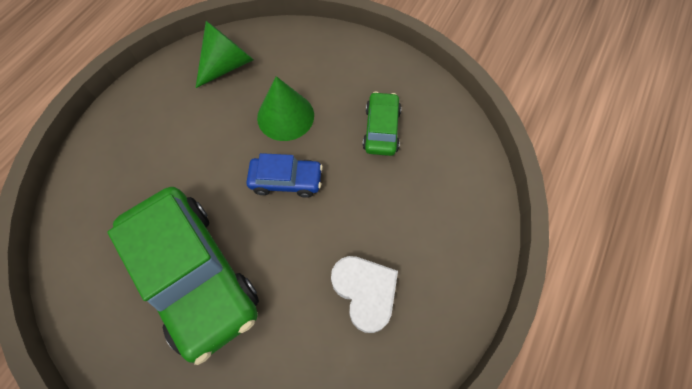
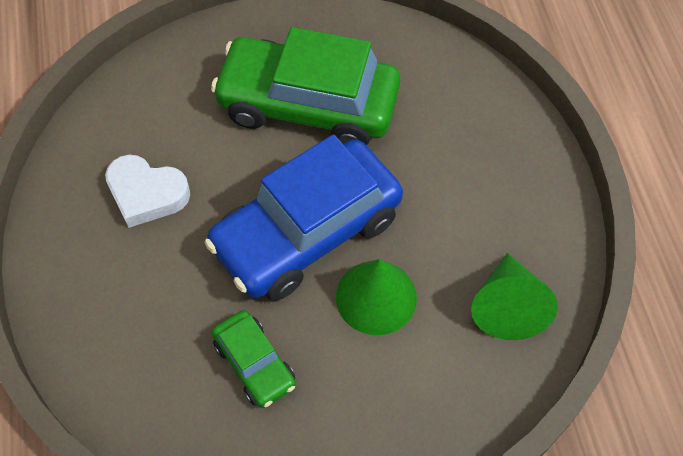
camera: 140 degrees right, 5 degrees down
blue car [246,153,323,198] -> blue car [204,134,403,301], size x2.08

